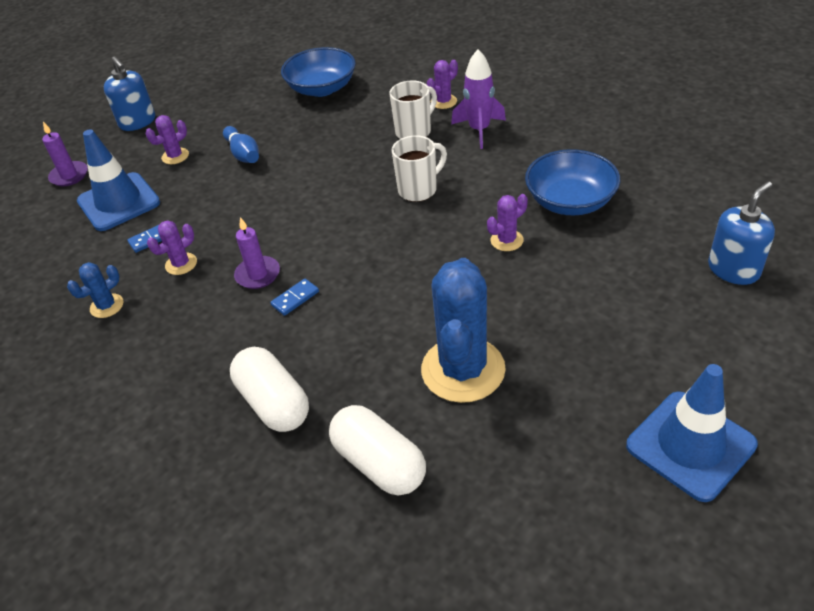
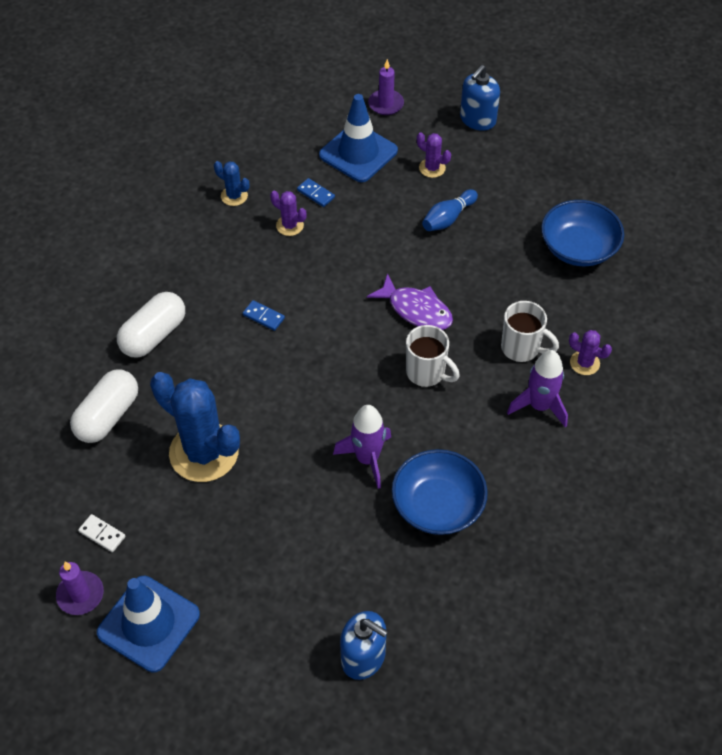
camera: 70 degrees right, 10 degrees up
purple candle [234,217,280,289] -> purple candle moved to [56,562,104,615]
blue cactus [421,258,506,403] -> blue cactus turned 45 degrees clockwise [150,372,240,482]
purple cactus [487,194,528,251] -> purple rocket [333,405,391,489]
none -> white domino [78,514,126,552]
none -> purple fish [367,273,453,330]

